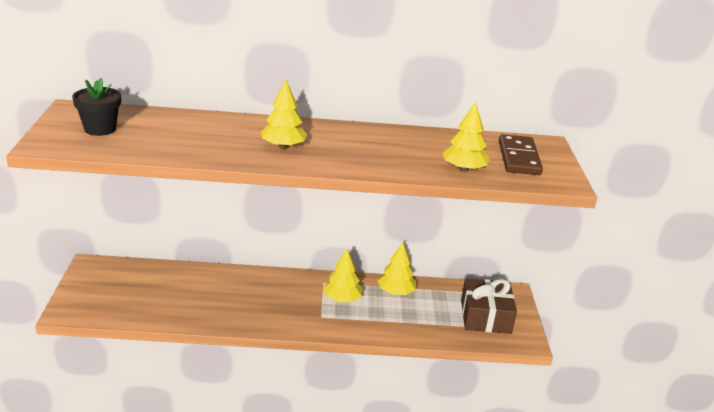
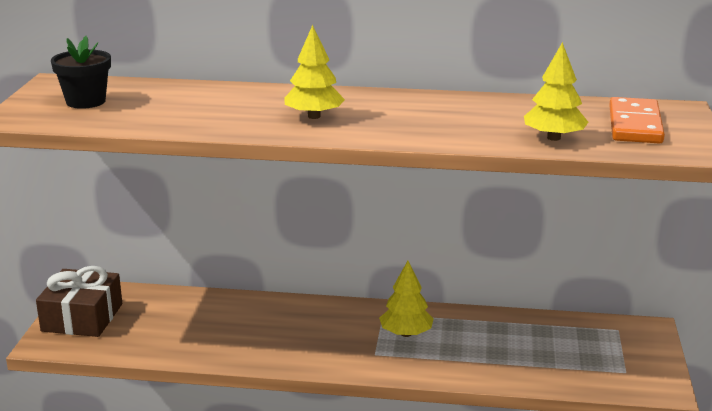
camera: 10 degrees right, 5 degrees down
yellow tree [378,242,416,295] -> none
brown gift [461,278,517,334] -> brown gift moved to [36,266,122,337]
brown domino [499,134,543,175] -> orange domino [609,97,665,144]

